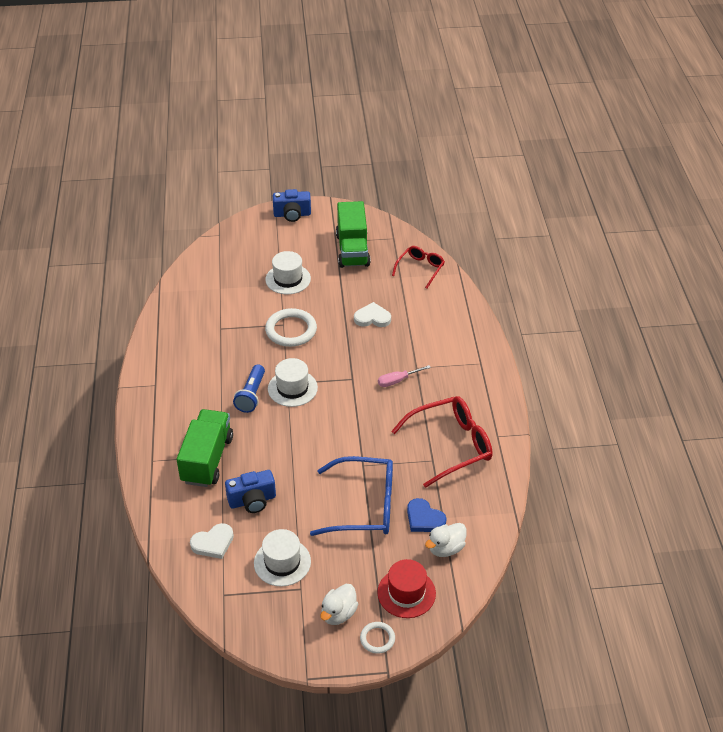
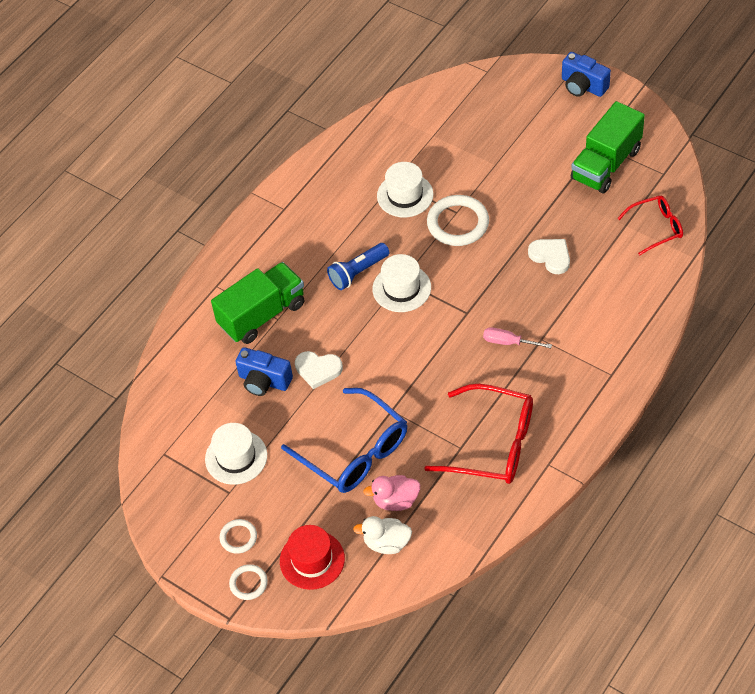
camera: 45 degrees right, 10 degrees up
white heart [190,523,234,559] -> white heart moved to [295,351,343,389]
white hat [265,251,311,294] -> white hat moved to [377,162,434,217]
white duck [320,584,358,625] -> white ring [220,519,257,554]
blue heart [407,498,447,532] -> pink duck [363,475,420,511]

